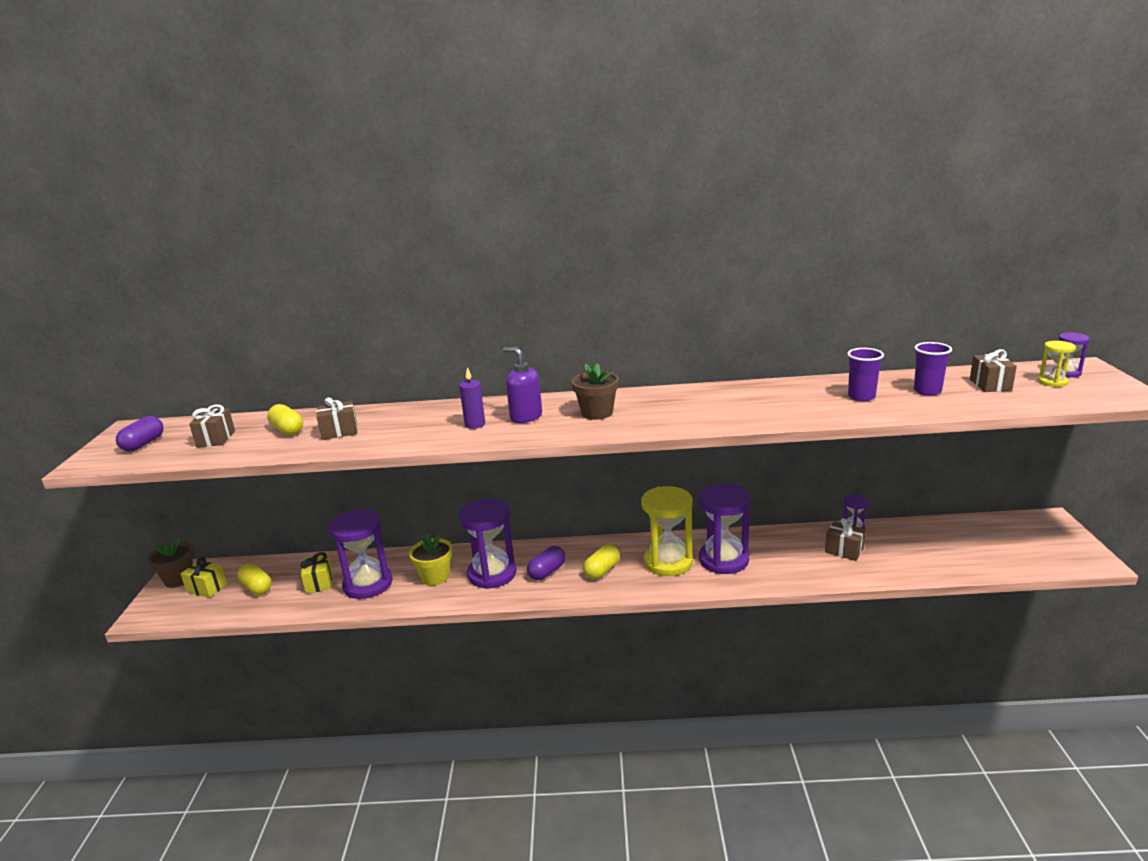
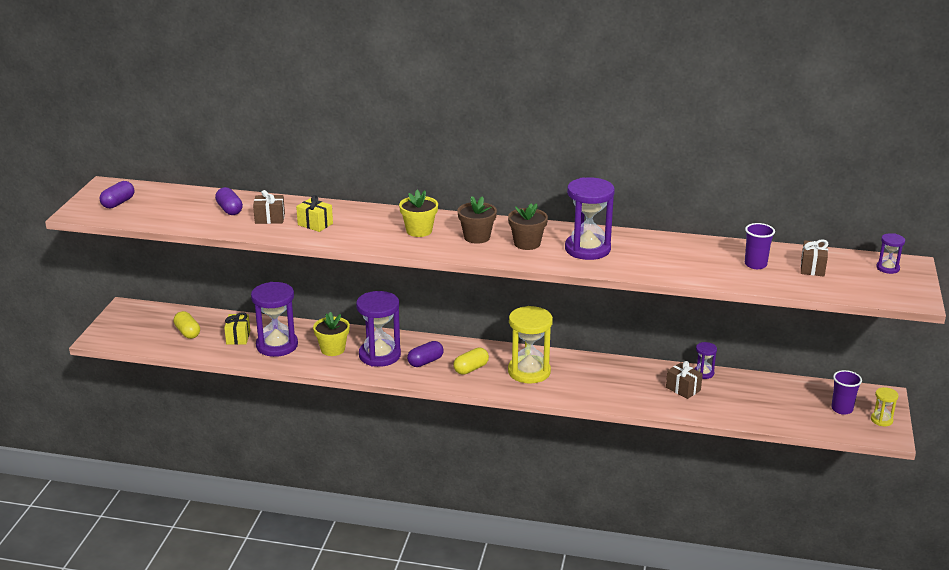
camera: 10 degrees right, 5 degrees up
brown flower pot [147,537,194,588] -> brown flower pot moved to [508,203,548,250]
yellow gift [181,557,227,598] -> yellow gift moved to [296,195,333,232]
brown gift [189,405,235,447] -> none
yellow capsule [267,404,303,435] -> purple capsule [215,187,243,215]
purple candle [459,367,485,429] -> none
purple soap dispenser [503,347,542,423] -> yellow flower pot [399,190,438,237]
purple hourglass [699,484,751,574] -> purple hourglass moved to [565,177,615,260]
purple cup [847,348,884,401] -> purple cup moved to [831,370,862,415]
yellow hourglass [1038,341,1076,387] -> yellow hourglass moved to [871,387,899,426]

